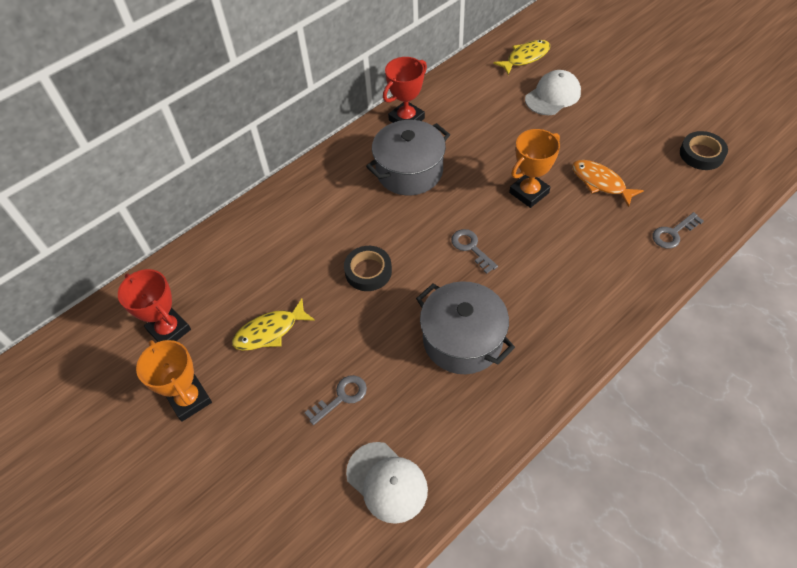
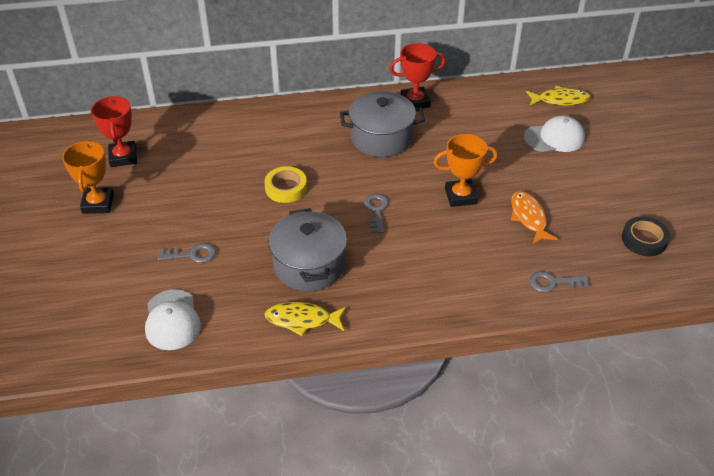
camera: 30 degrees right, 10 degrees down
yellow fish [232,298,315,350] -> yellow fish moved to [265,302,346,336]
black tape [344,246,392,291] -> yellow tape [264,166,307,203]

